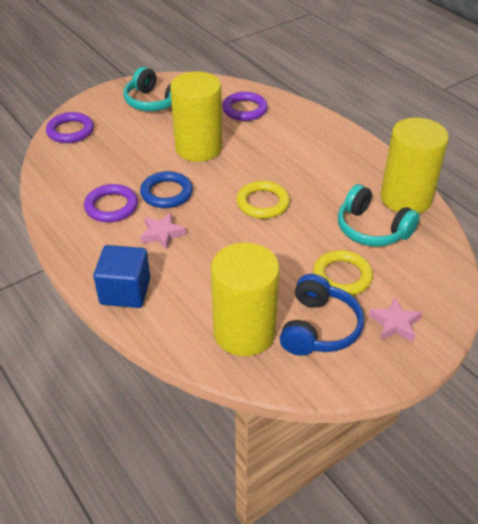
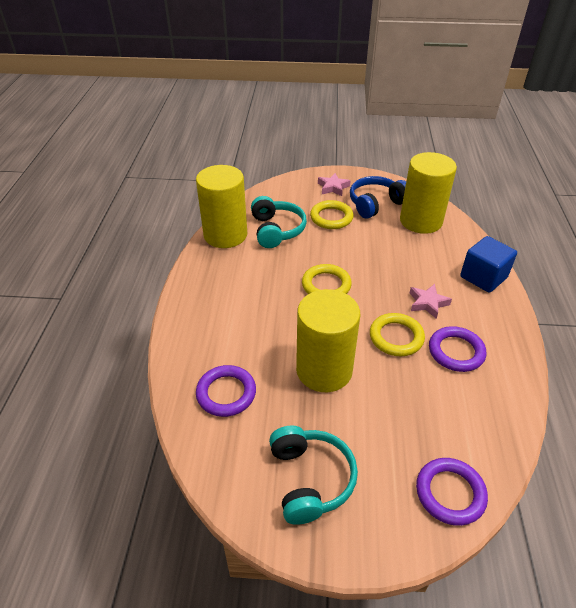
camera: 140 degrees left, 0 degrees up
blue ring [140,171,193,208] -> yellow ring [370,313,425,356]

